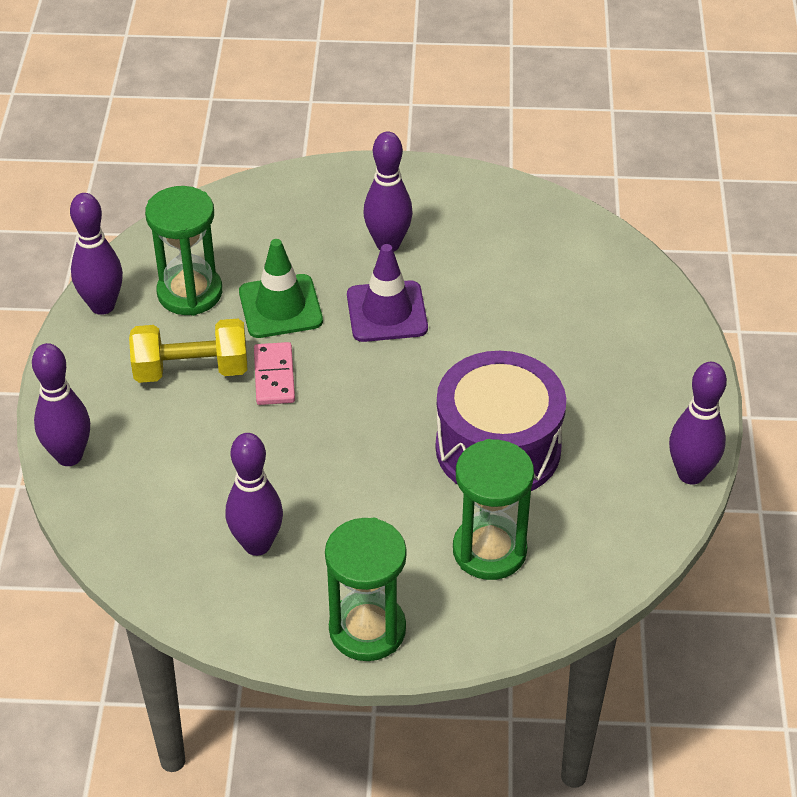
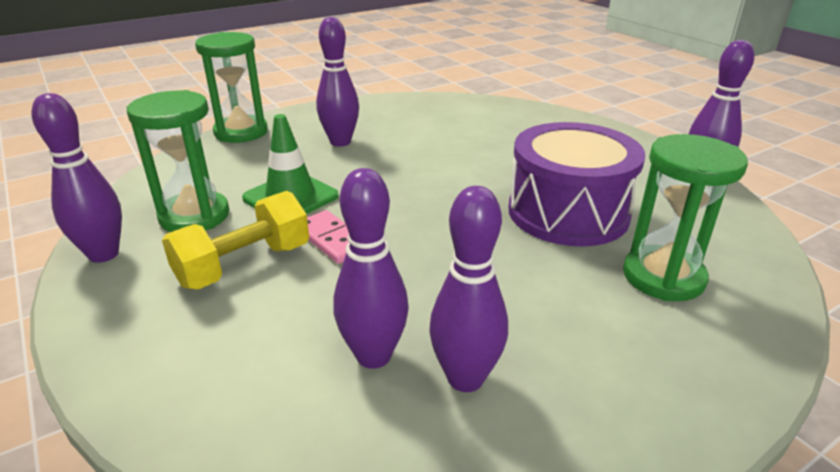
camera: 35 degrees left, 15 degrees down
purple bowling pin [32,343,90,466] -> purple bowling pin moved to [333,168,409,369]
green hourglass [325,517,407,661] -> green hourglass moved to [195,32,268,143]
purple traffic cone [347,244,428,342] -> none

